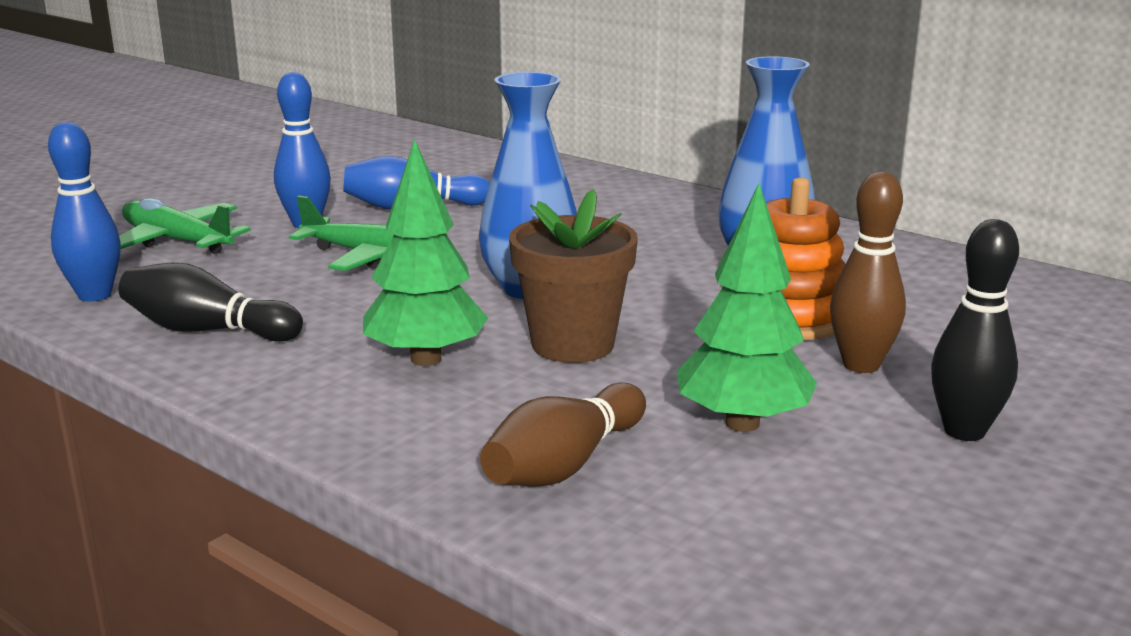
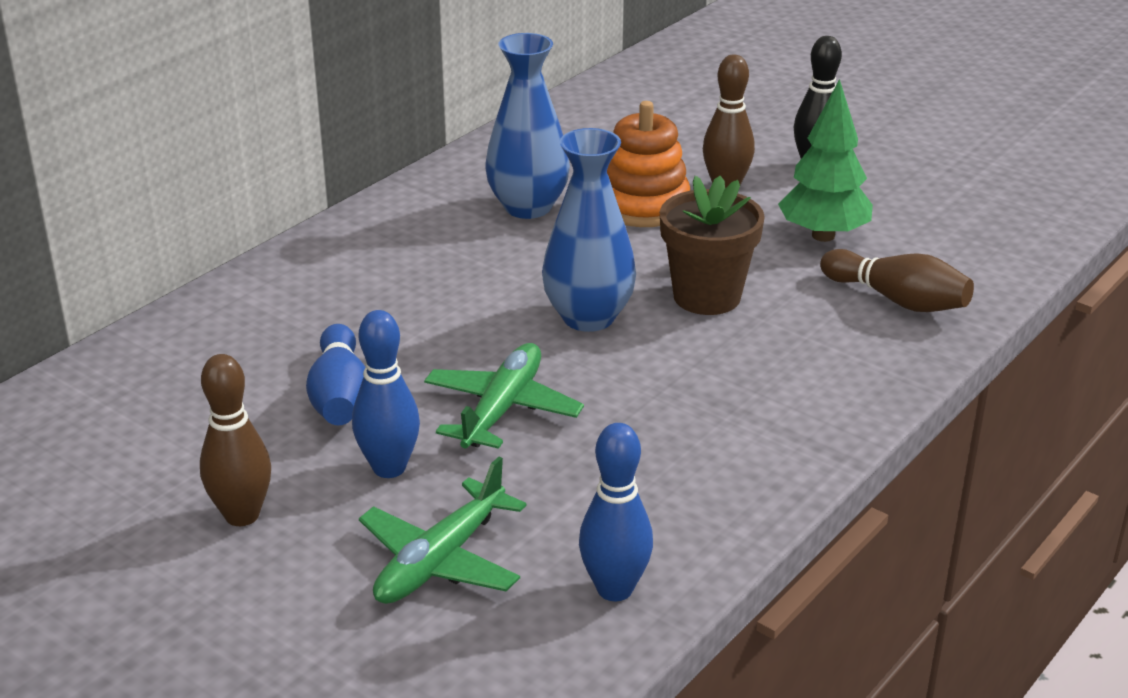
camera: 90 degrees left, 10 degrees up
black bowling pin [118,262,303,342] -> none
green tree [363,139,488,366] -> none
none -> brown bowling pin [200,354,271,526]

